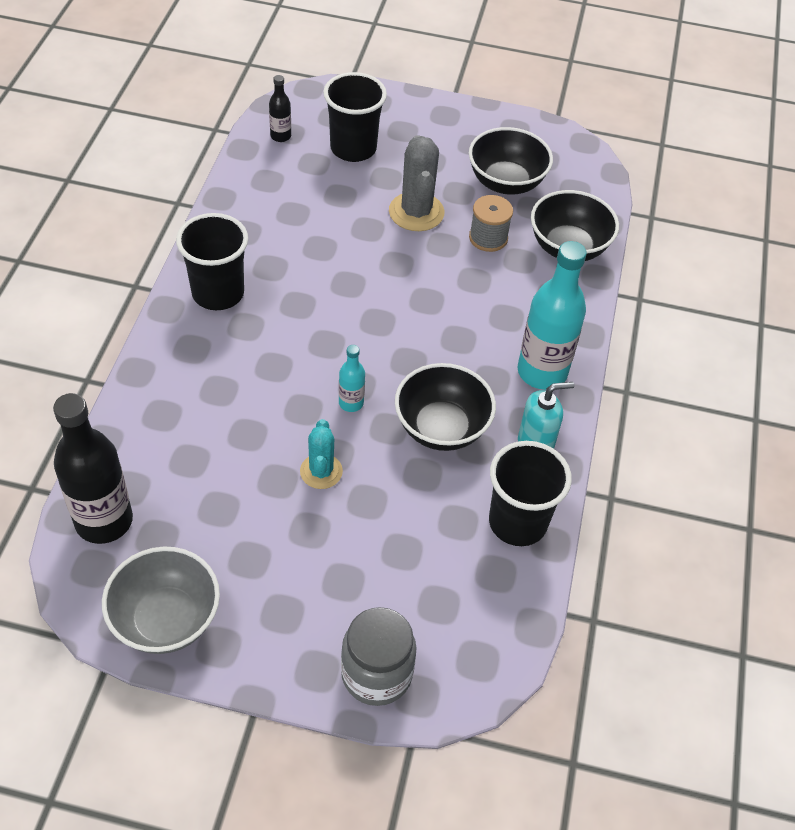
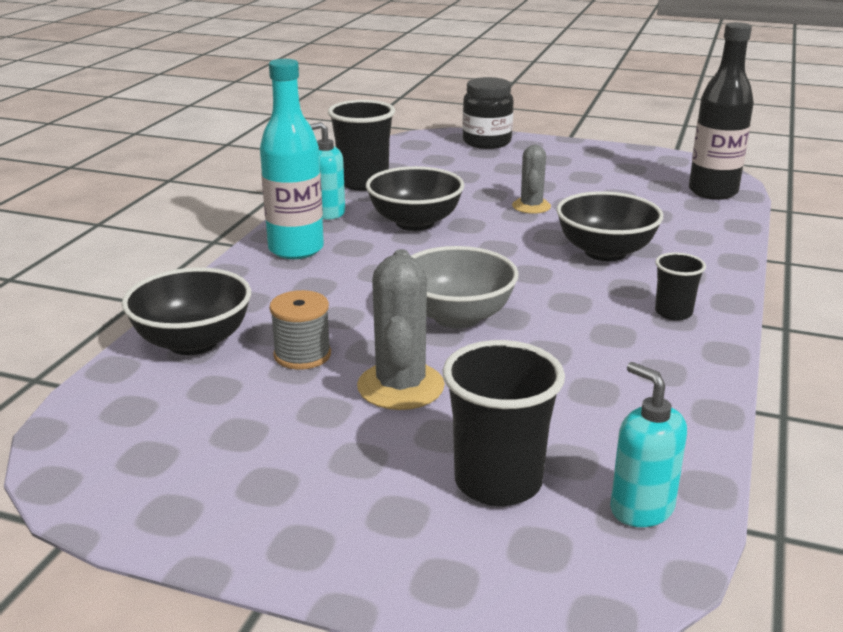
camera: 170 degrees left, 25 degrees down
grey bowl [102,547,220,654] -> grey bowl moved to [411,246,519,329]
black cup [176,213,248,310] -> black cup [655,252,706,321], size x0.56
black bottle [269,75,291,142] -> turquoise soap dispenser [610,362,687,527]
turquoise cactus [300,419,343,489] -> grey cactus [512,145,551,214]
turquoise bottle [339,345,365,412] -> none
grey jar [341,607,417,706] -> black jar [462,77,514,149]
black bowl [469,127,553,195] -> black bowl moved to [556,191,663,261]

